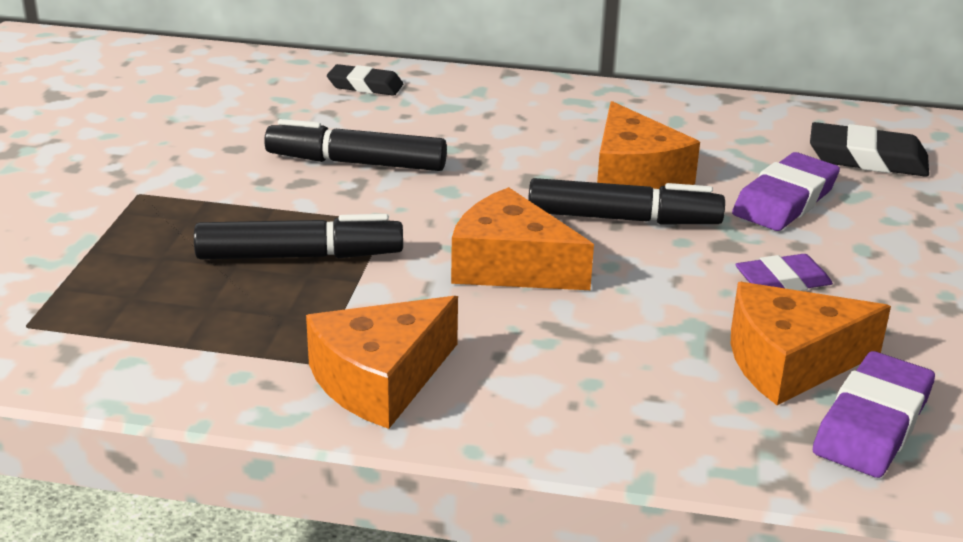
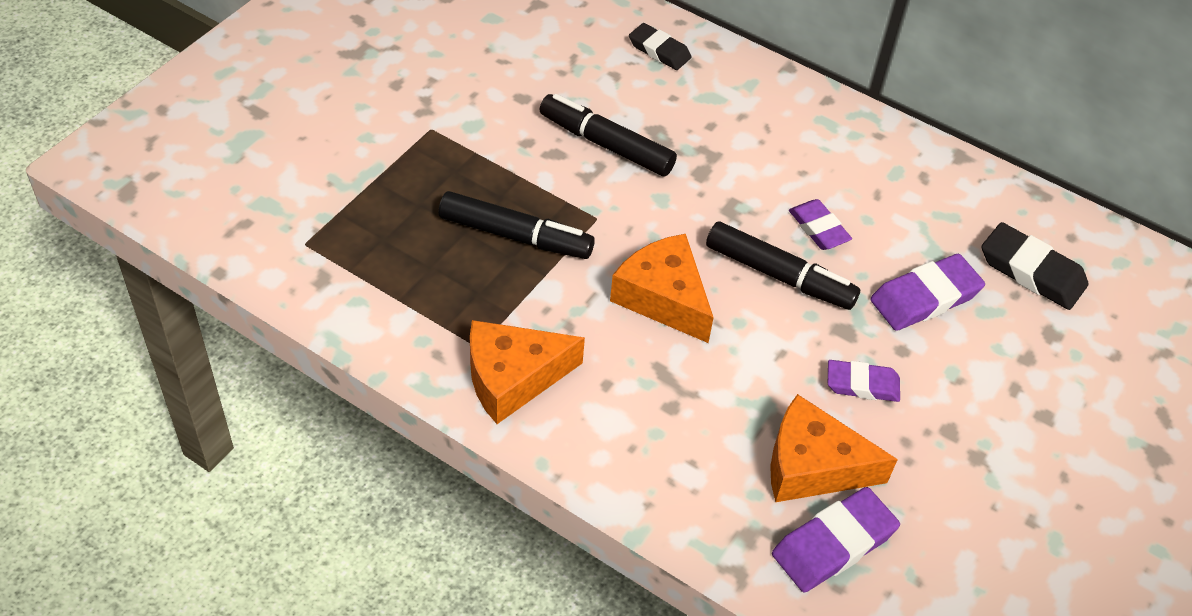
camera: 20 degrees right, 20 degrees up
orange cheese [597,101,700,189] -> purple eraser [789,199,852,250]

